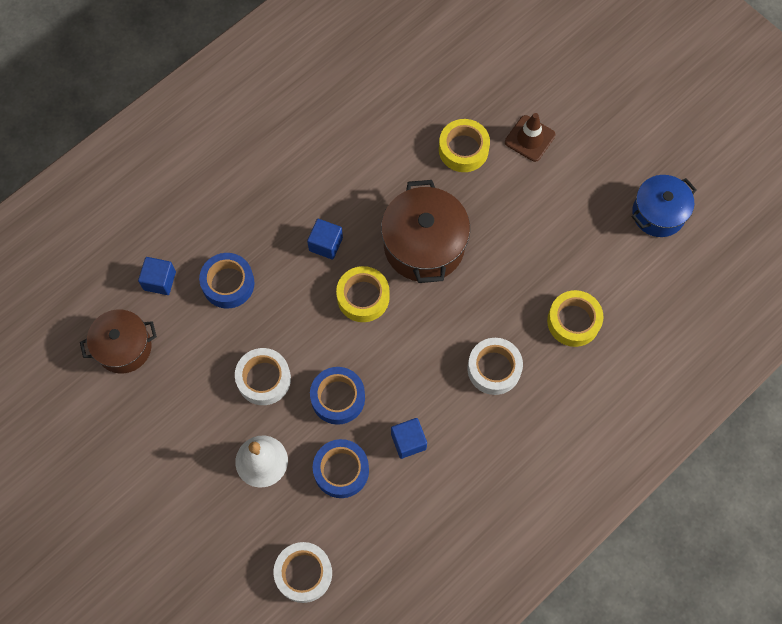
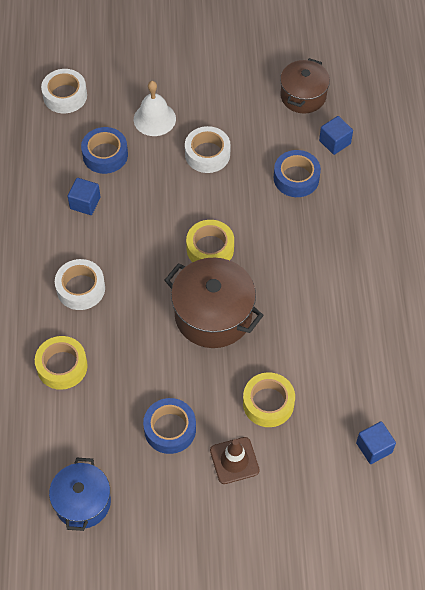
camera: 130 degrees right, 10 degrees down
blue cube [307,219,343,259] -> blue cube moved to [356,421,396,464]
blue tape [310,367,365,425] -> blue tape moved to [143,398,196,454]

